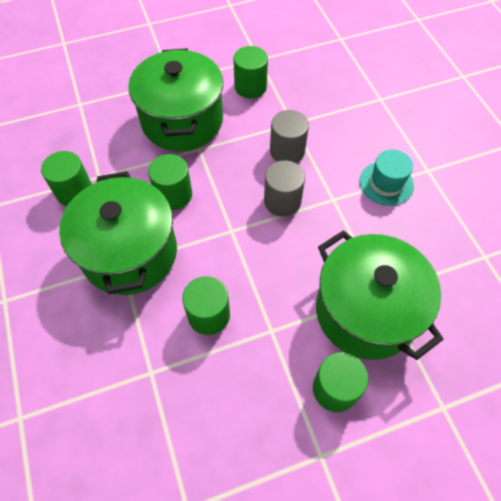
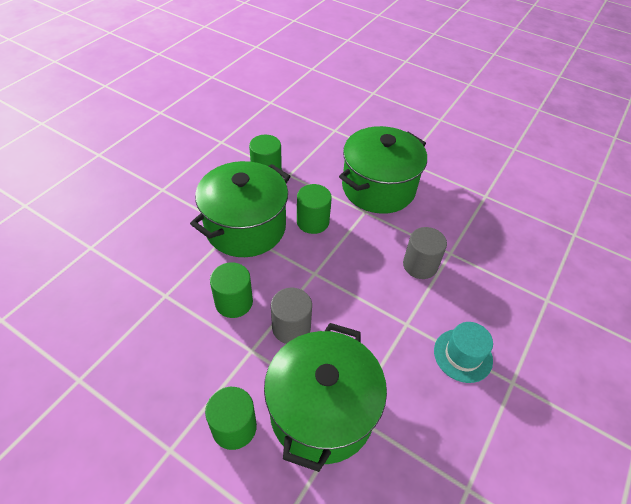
camera: 50 degrees right, 10 degrees down
green cylinder [233,46,268,98] -> none
grey cylinder [264,160,305,217] -> grey cylinder moved to [271,288,312,344]

